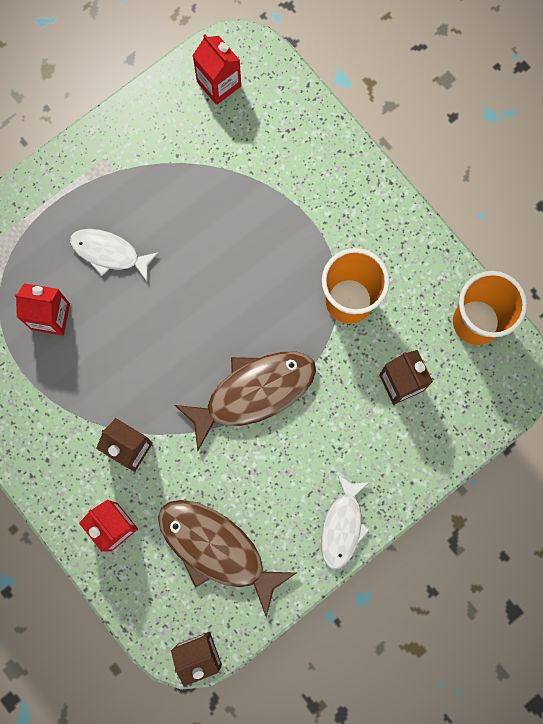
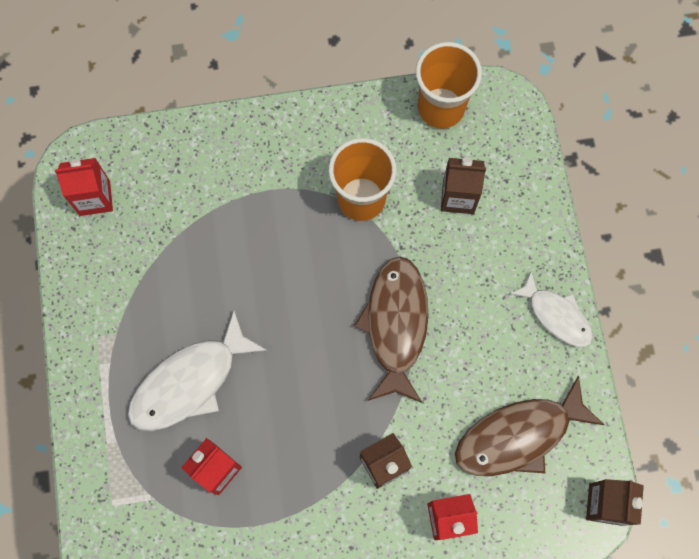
camera: 60 degrees left, 5 degrees down
white fish [70,229,159,281] -> white fish [128,311,267,431], size x1.59

